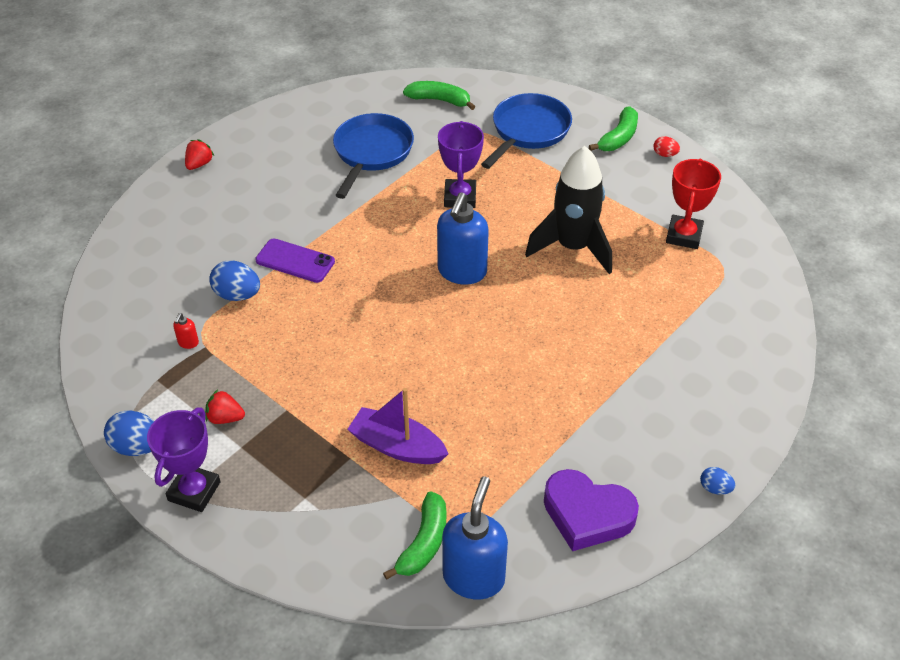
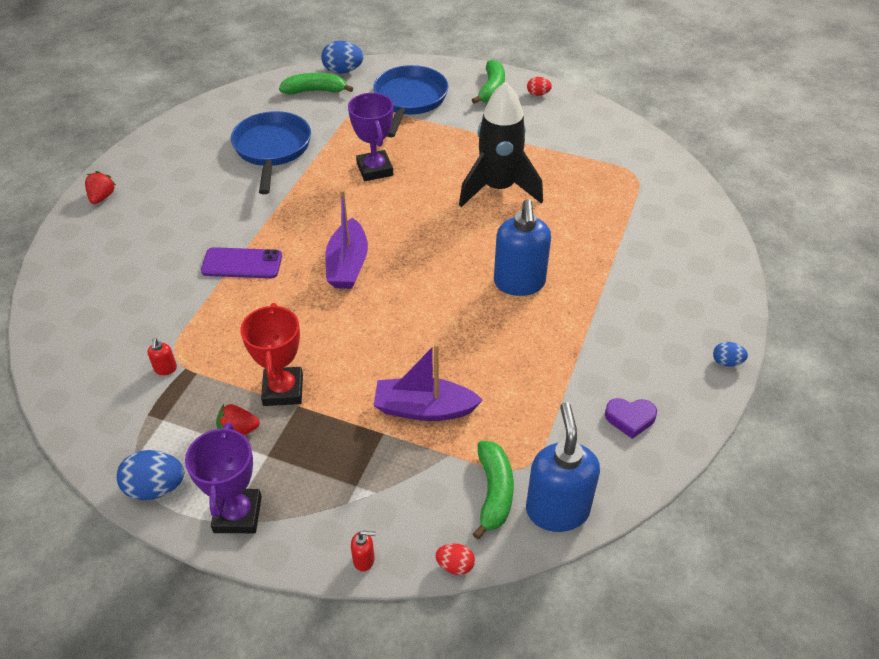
camera: 20 degrees left, 0 degrees up
blue egg [209,261,260,301] -> blue egg moved to [321,41,363,74]
blue soap dispenser [437,192,489,285] -> blue soap dispenser moved to [494,199,551,296]
purple heart [544,469,639,551] -> purple heart [605,398,657,439], size x0.54
red trophy [666,159,721,249] -> red trophy moved to [240,303,303,406]
none -> purple boat [325,189,368,289]
none -> red soap dispenser [351,531,376,572]
none -> red egg [435,543,475,575]

